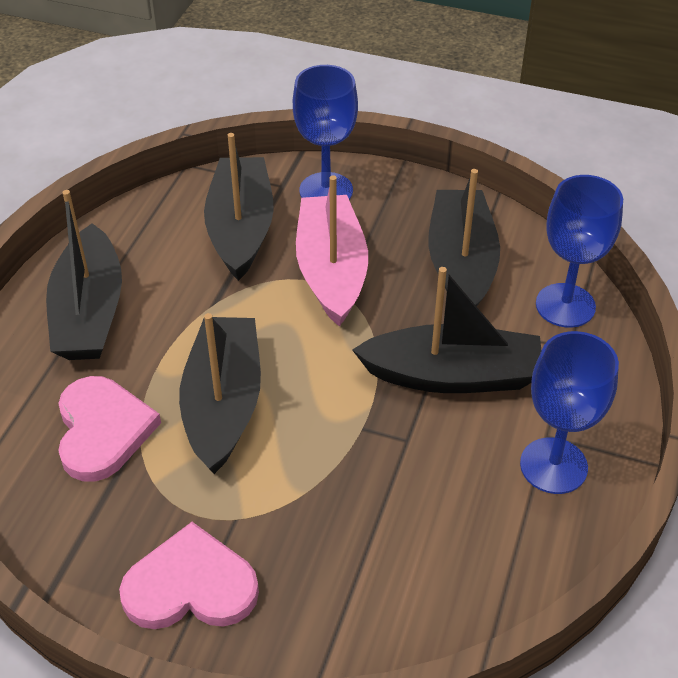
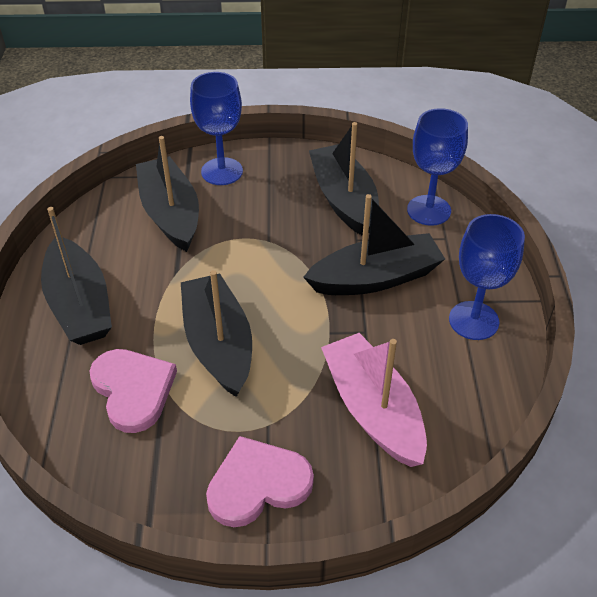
camera: 20 degrees left, 0 degrees up
pink boat [296,175,368,327] -> pink boat moved to [321,333,427,467]

